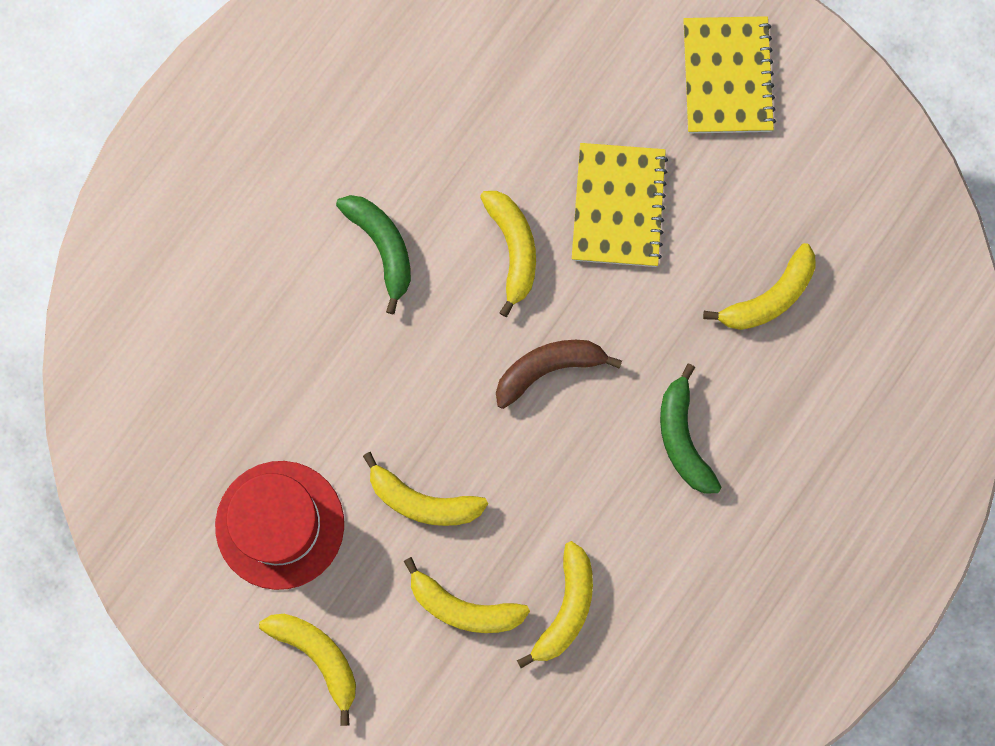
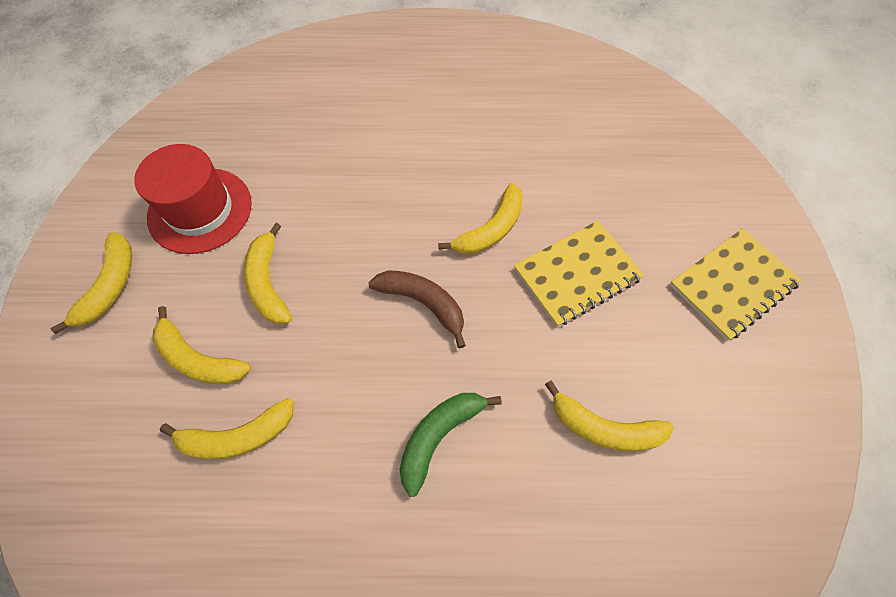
camera: 55 degrees right, 15 degrees down
green banana [336,195,411,314] -> none
yellow banana [404,557,530,633] -> yellow banana turned 45 degrees counterclockwise [152,306,251,384]

